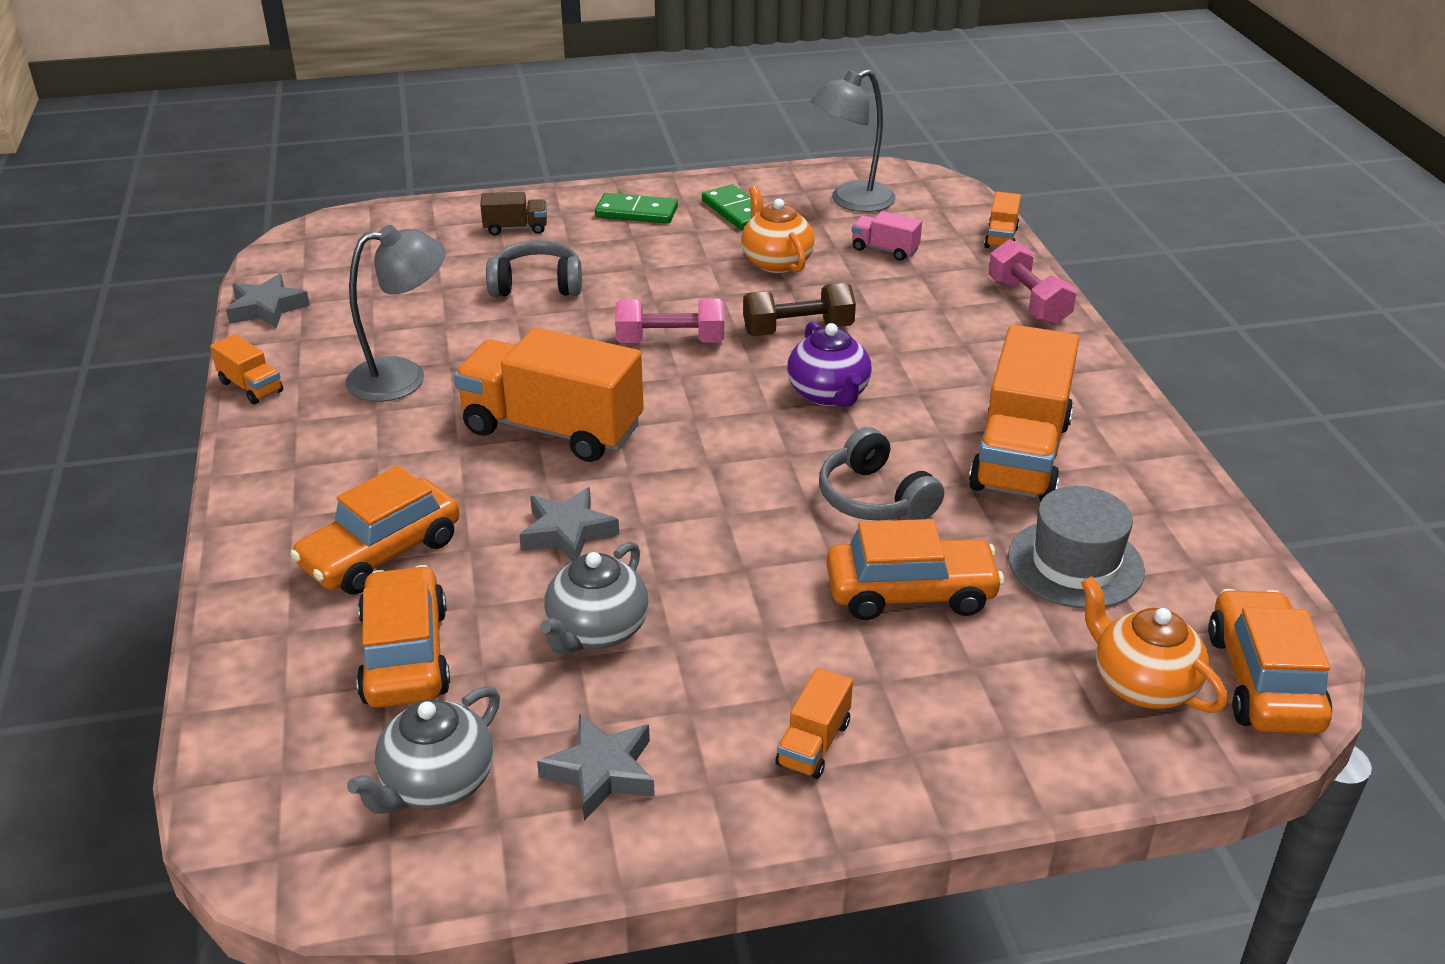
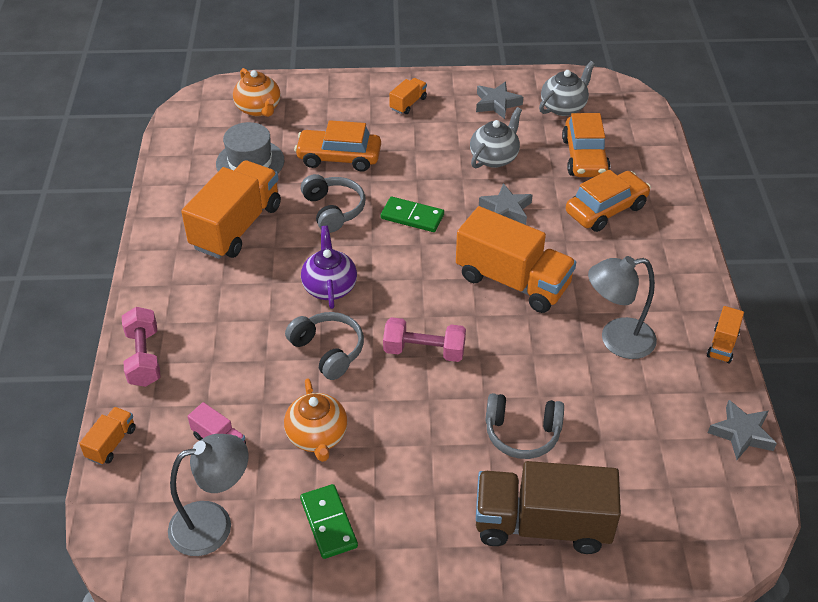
camera: 170 degrees left, 10 degrees up
orange truck [210,334,283,405] -> orange truck turned 120 degrees counterclockwise [707,306,744,363]
brown truck [480,192,547,235] -> brown truck [476,461,621,554], size x2.23
green domino [595,193,678,224] -> green domino moved to [381,197,444,232]
brown dumbbell [743,283,856,336] -> grey headphones [285,312,364,380]
orange car [1208,589,1332,734] -> none

